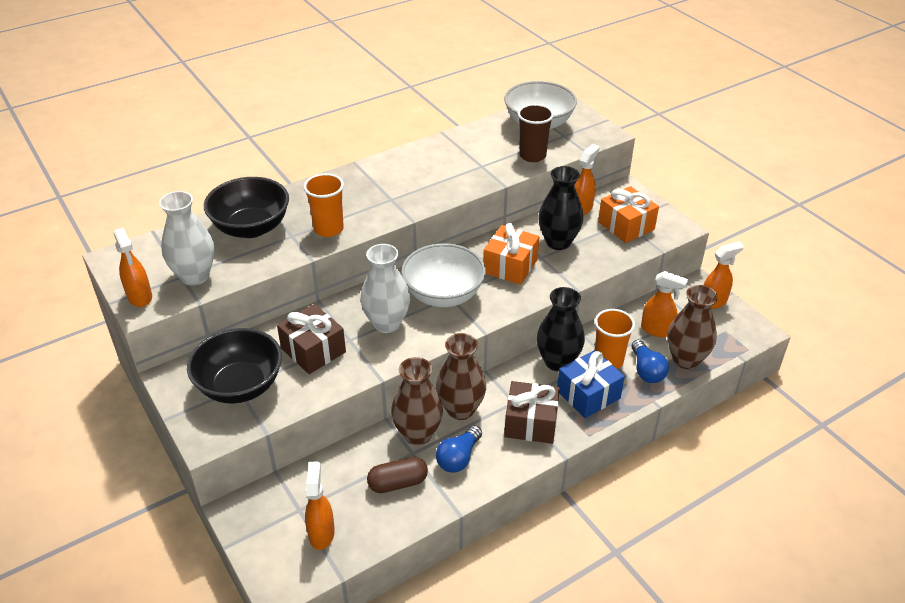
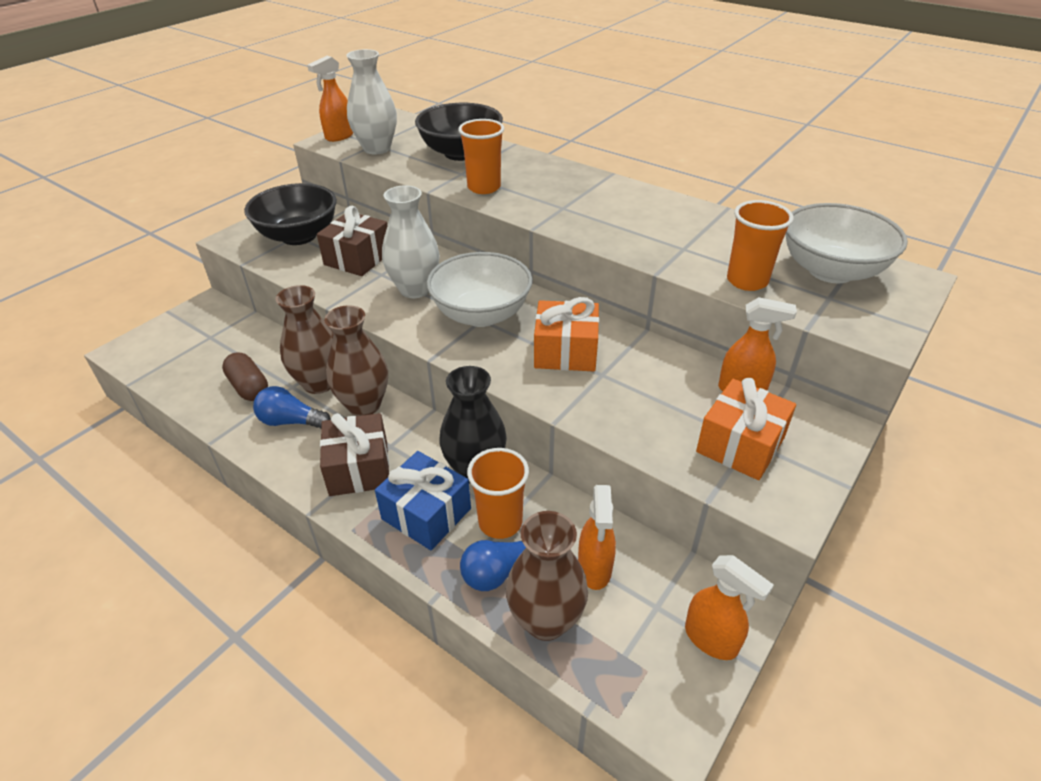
camera: 70 degrees right, 0 degrees up
orange spray bottle [305,461,335,550] -> none
brown cup [518,104,554,162] -> orange cup [727,200,794,291]
black vase [538,166,583,250] -> none

